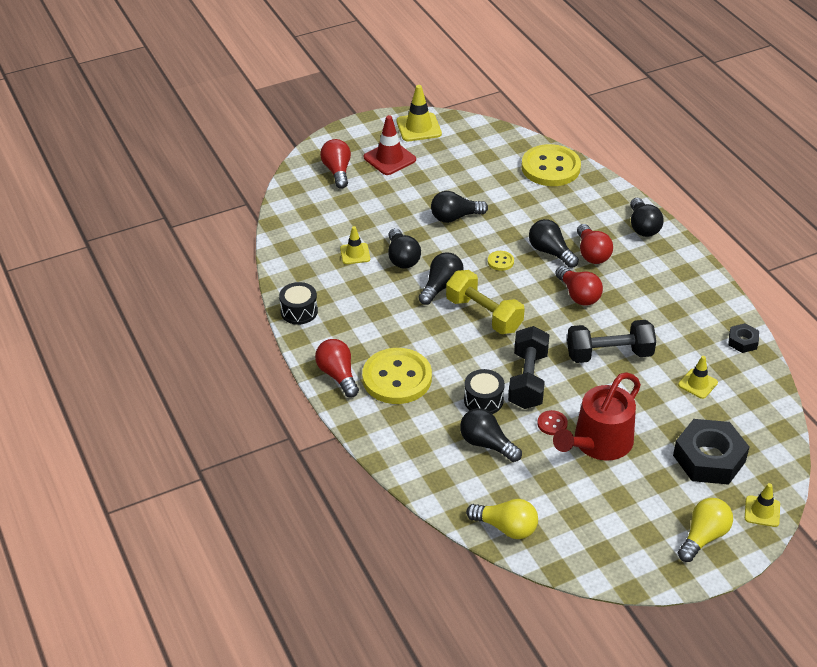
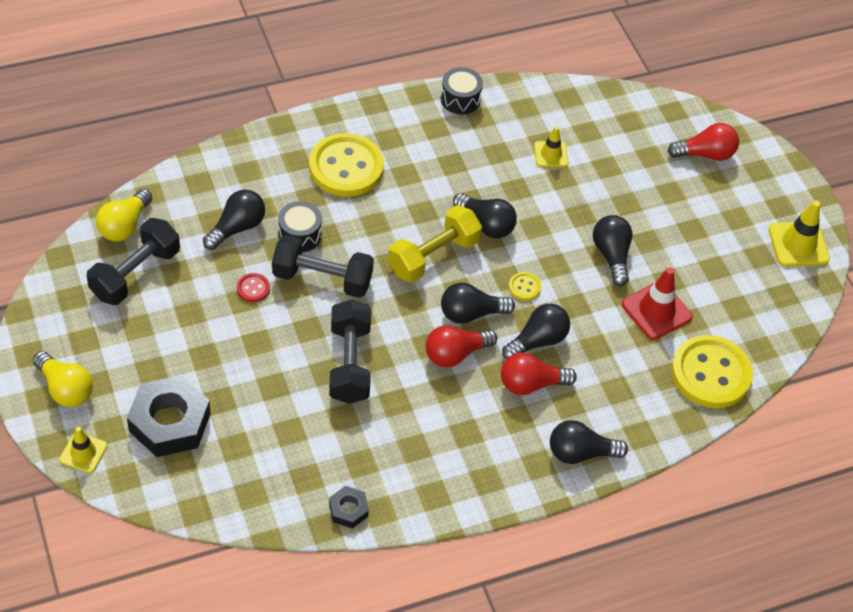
camera: 90 degrees right, 10 degrees up
red light bulb [315,339,359,397] -> none
red traffic cone [364,115,416,175] -> red traffic cone moved to [622,267,692,340]
black light bulb [388,228,421,269] -> black light bulb moved to [441,283,515,324]
red watering can [553,372,641,461] -> none
yellow traffic cone [678,356,718,399] -> none
none -> black dumbbell [87,218,180,305]

